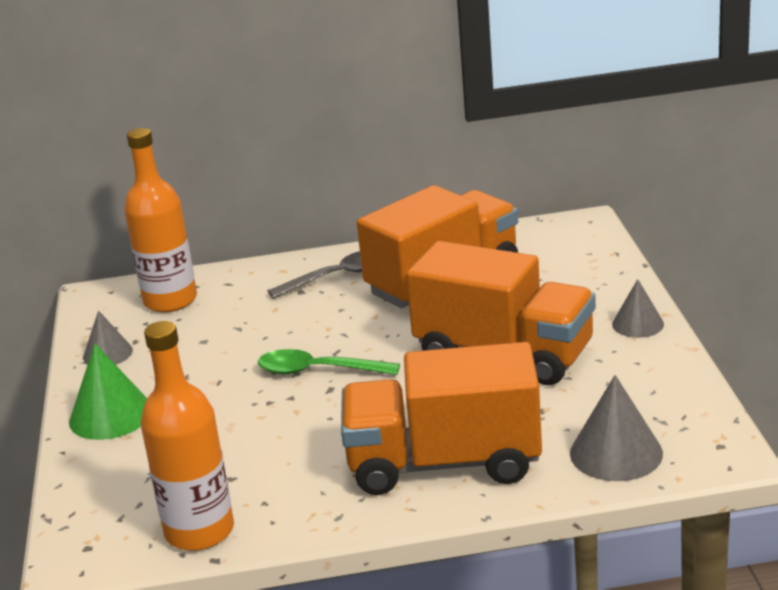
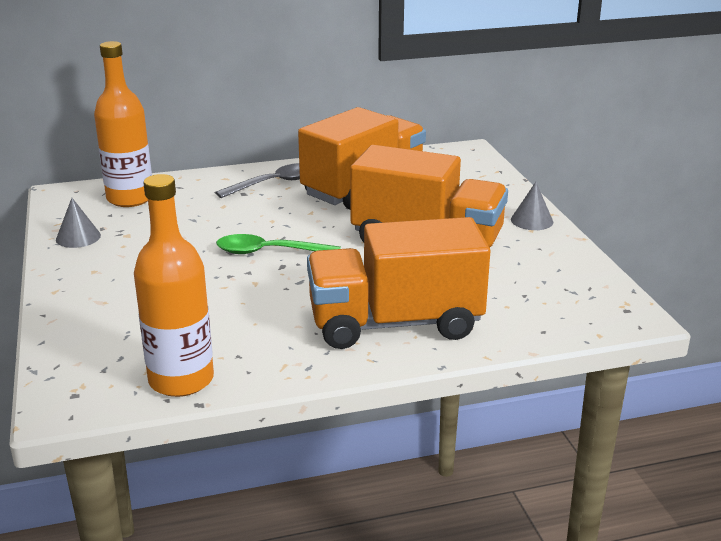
camera: 10 degrees left, 0 degrees up
green cone [69,343,147,440] -> none
grey cone [570,375,663,481] -> none

